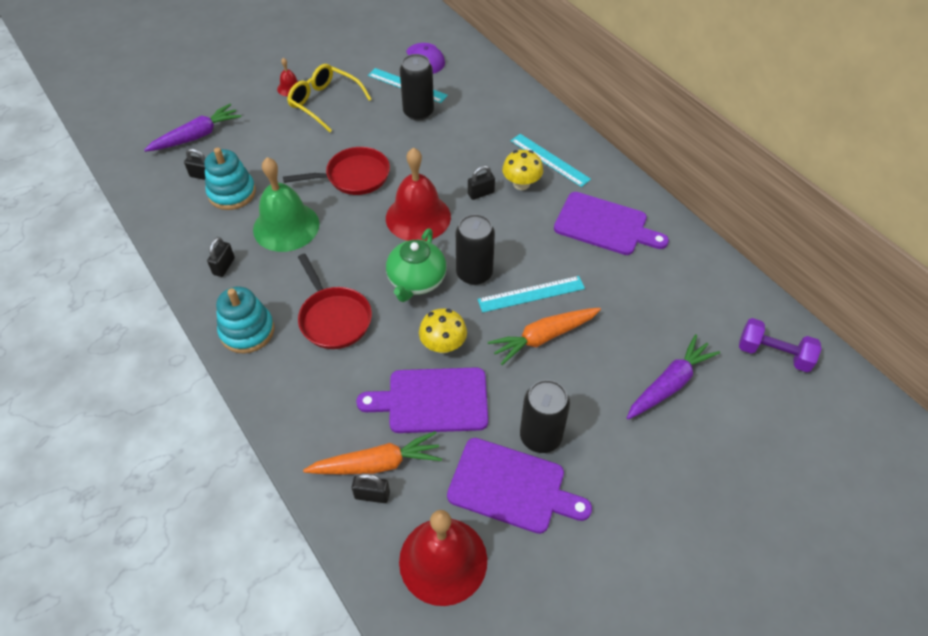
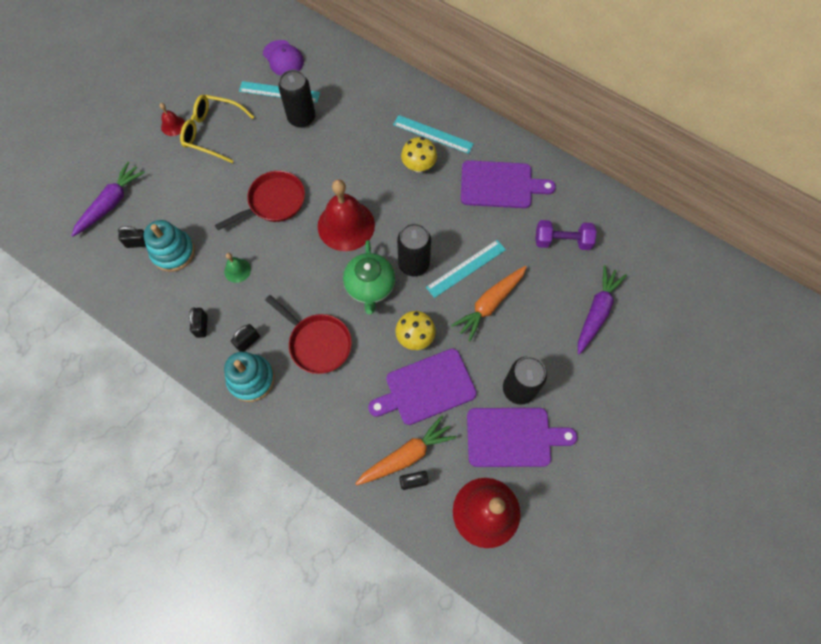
camera: 20 degrees left, 15 degrees up
green bell [253,157,319,252] -> green bell [224,253,251,283], size x0.45
black padlock [468,165,495,200] -> black padlock moved to [231,324,260,352]
purple dumbbell [739,318,822,372] -> purple dumbbell moved to [535,220,596,250]

